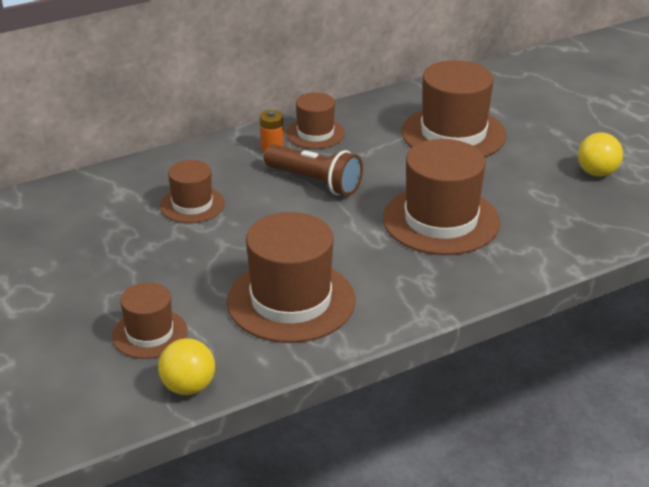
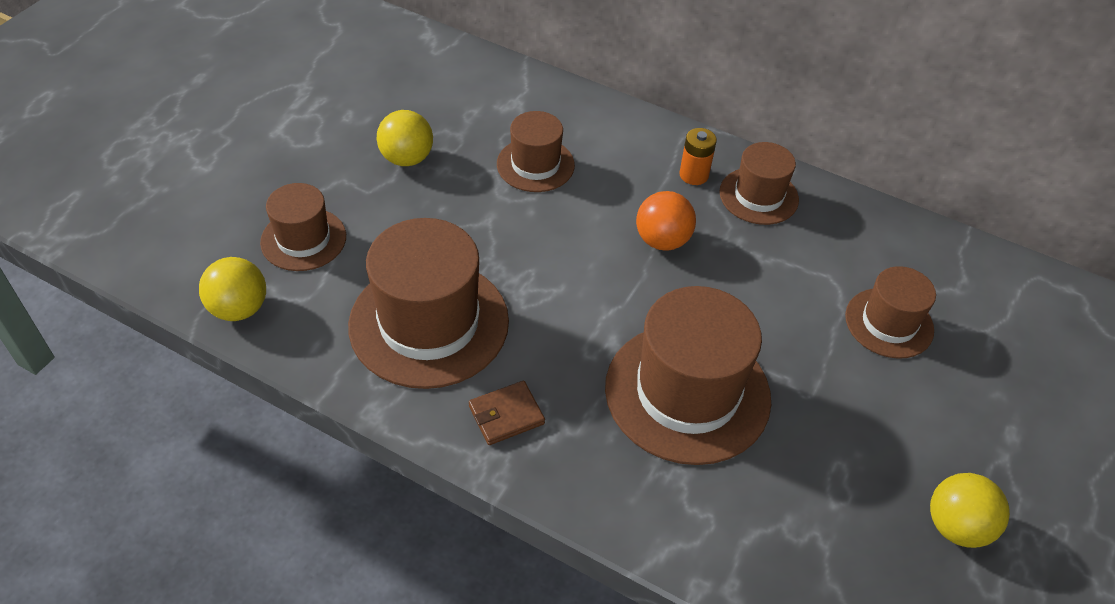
camera: 55 degrees right, 15 degrees up
brown flashlight [264,144,363,196] -> orange ball [636,191,696,251]
brown hat [401,60,507,158] -> brown hat [845,266,936,359], size x0.56
none -> yellow ball [377,110,433,166]
none -> brown wallet [469,381,545,445]

